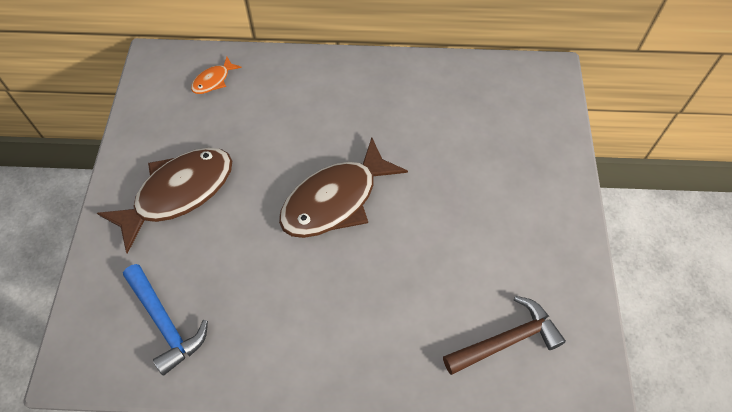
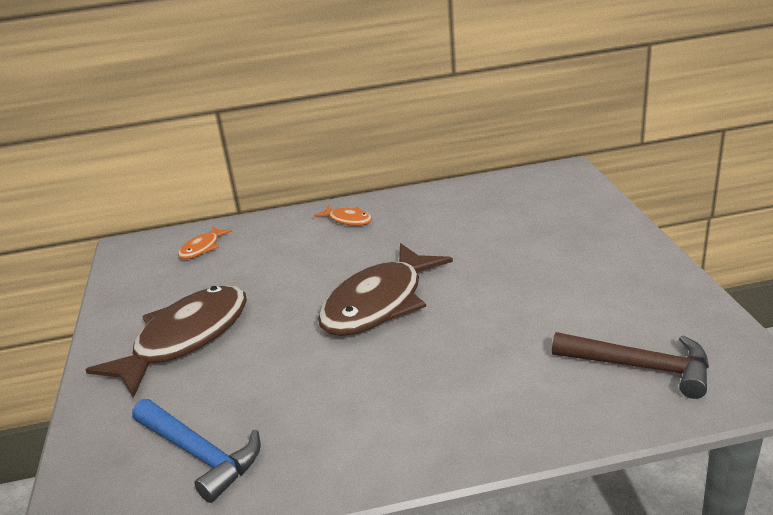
camera: 10 degrees left, 30 degrees down
brown hammer [443,296,566,375] -> brown hammer turned 60 degrees clockwise [552,332,709,399]
none -> orange fish [314,205,372,226]

